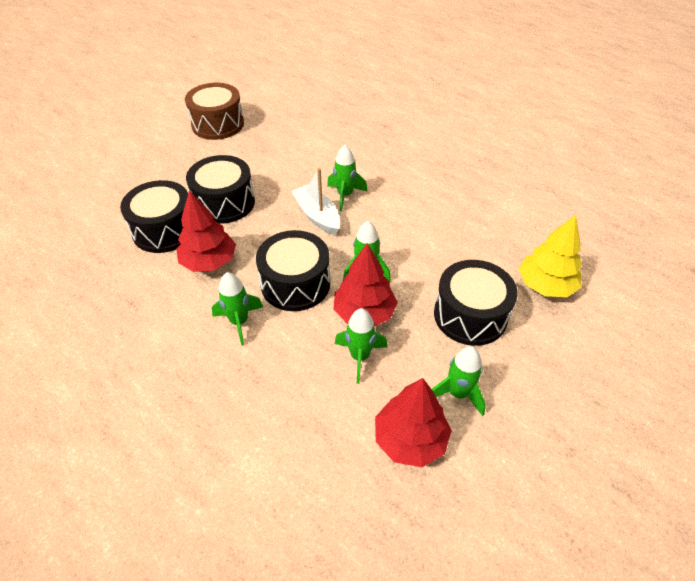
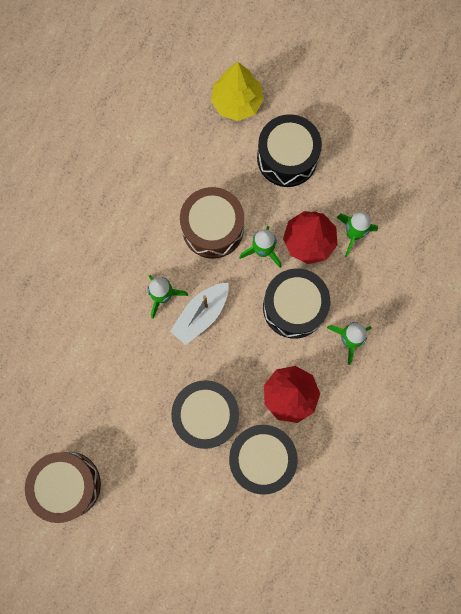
camera: 105 degrees left, 30 degrees up
red tree [375,378,452,467] -> none
green rocket [432,346,486,416] -> none
none -> brown drum [180,187,244,259]

